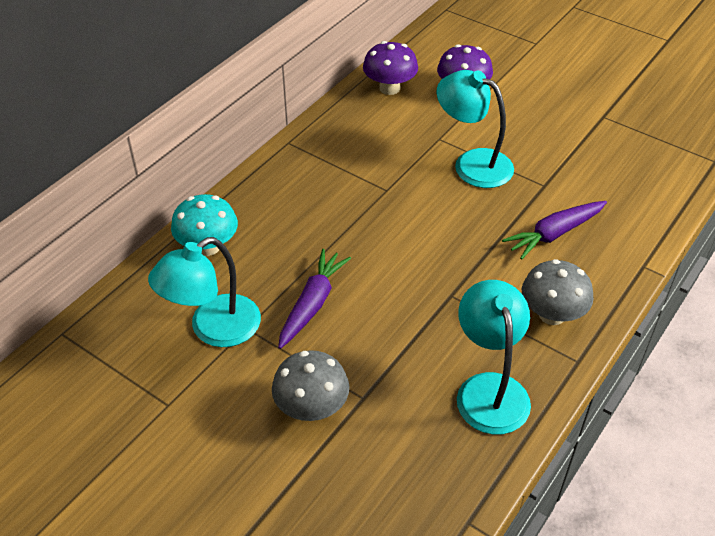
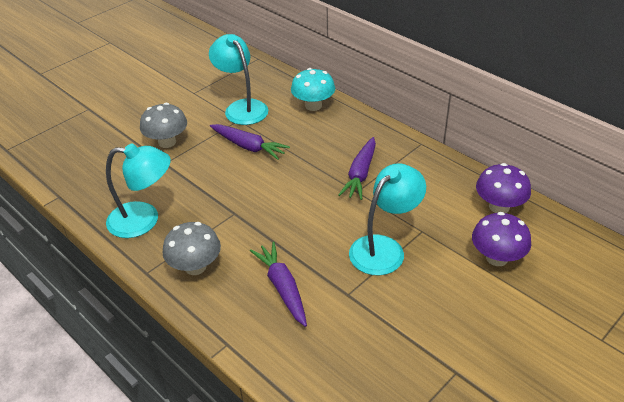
camera: 100 degrees right, 5 degrees down
none -> purple carrot [338,137,376,200]

